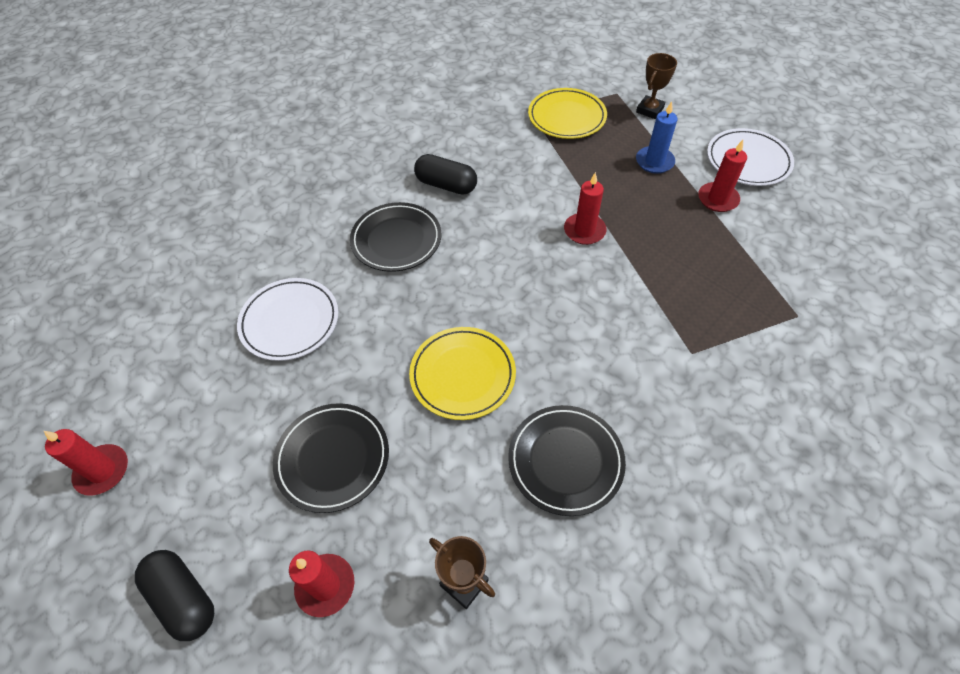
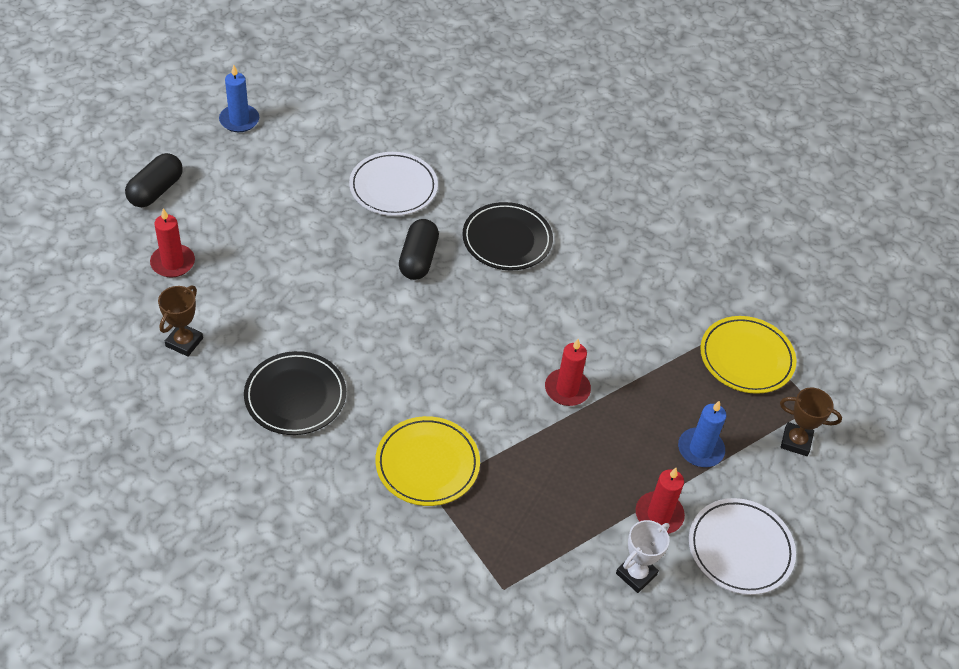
camera: 70 degrees right, 5 degrees down
red candle [44,429,128,496] -> blue candle [219,65,259,132]
black plate [273,403,389,513] -> none
yellow plate [409,327,516,420] -> yellow plate moved to [375,416,480,506]
black capsule [414,154,477,195] -> black capsule moved to [399,219,439,280]
none -> white trophy [616,520,670,593]

